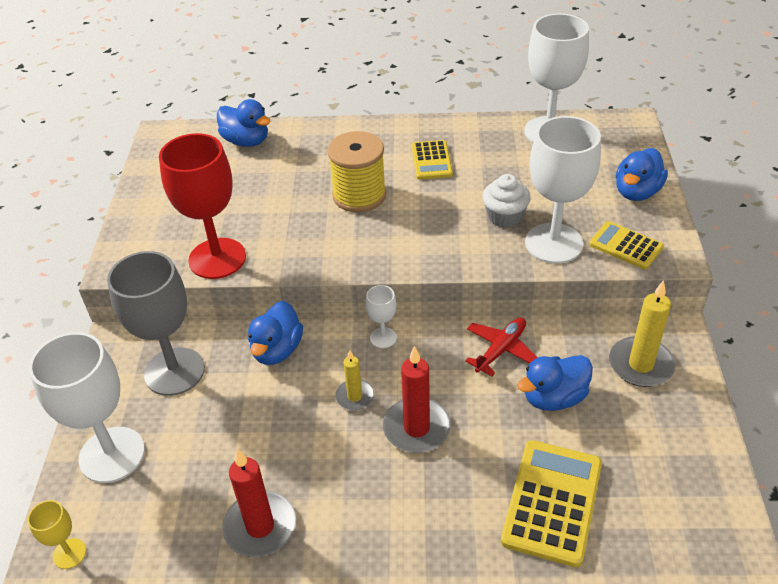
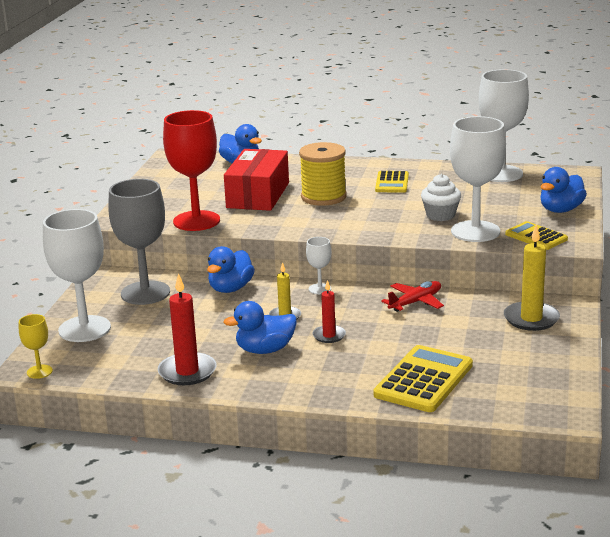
camera: 10 degrees right, 20 degrees down
red candle [383,346,451,453] -> red candle [312,280,346,343], size x0.60
blue duck [517,355,593,411] -> blue duck moved to [223,301,297,354]
none -> red box [224,149,289,211]

